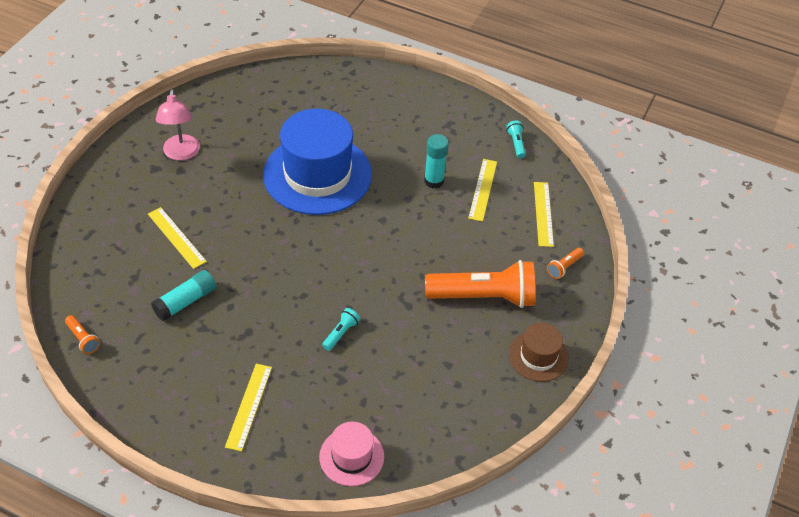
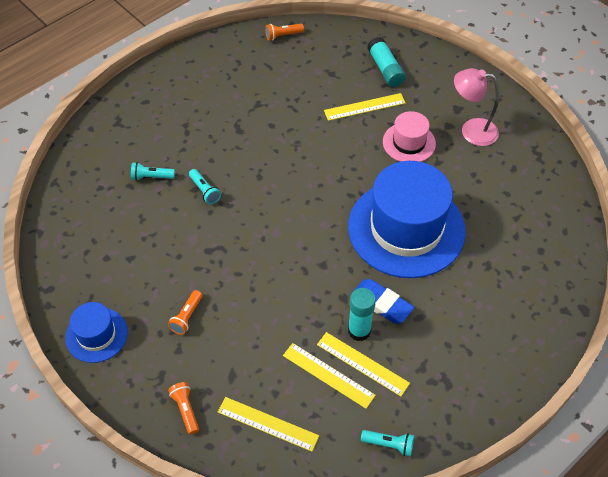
camera: 115 degrees right, 5 degrees up
turquoise glue stick [151,270,216,321] -> turquoise glue stick moved to [367,37,406,87]
yellow ruler [225,364,272,452] -> yellow ruler moved to [317,332,410,396]
pink hat [319,422,384,486] -> pink hat moved to [383,111,436,162]
orange flashlight [425,260,535,308] -> orange flashlight [168,290,202,335], size x0.41
brown hat [509,323,569,382] -> blue hat [65,302,128,363]
none -> turquoise flashlight [131,162,175,181]
none -> blue eraser [351,279,414,323]

